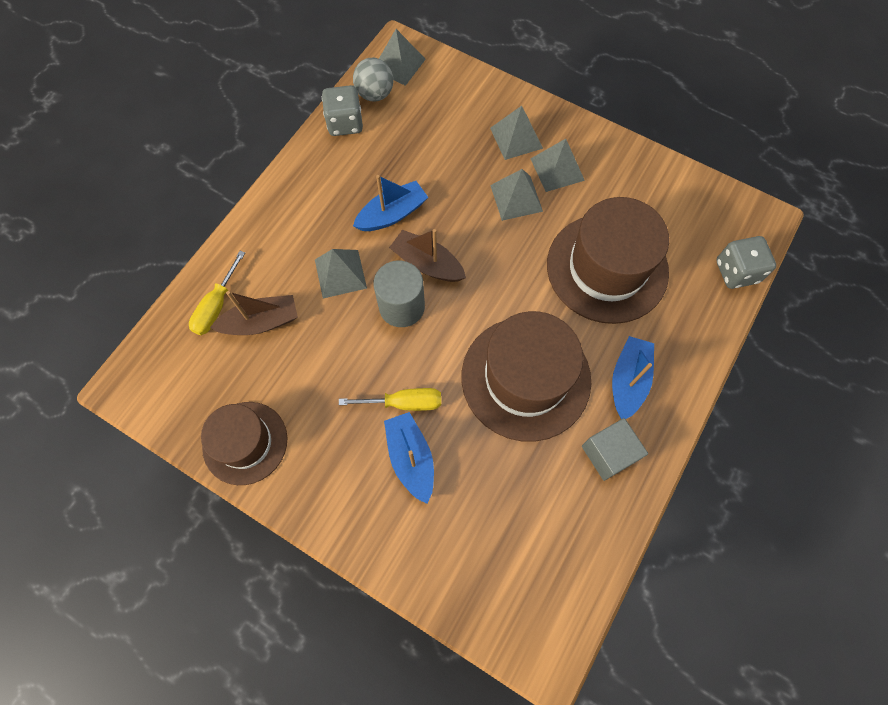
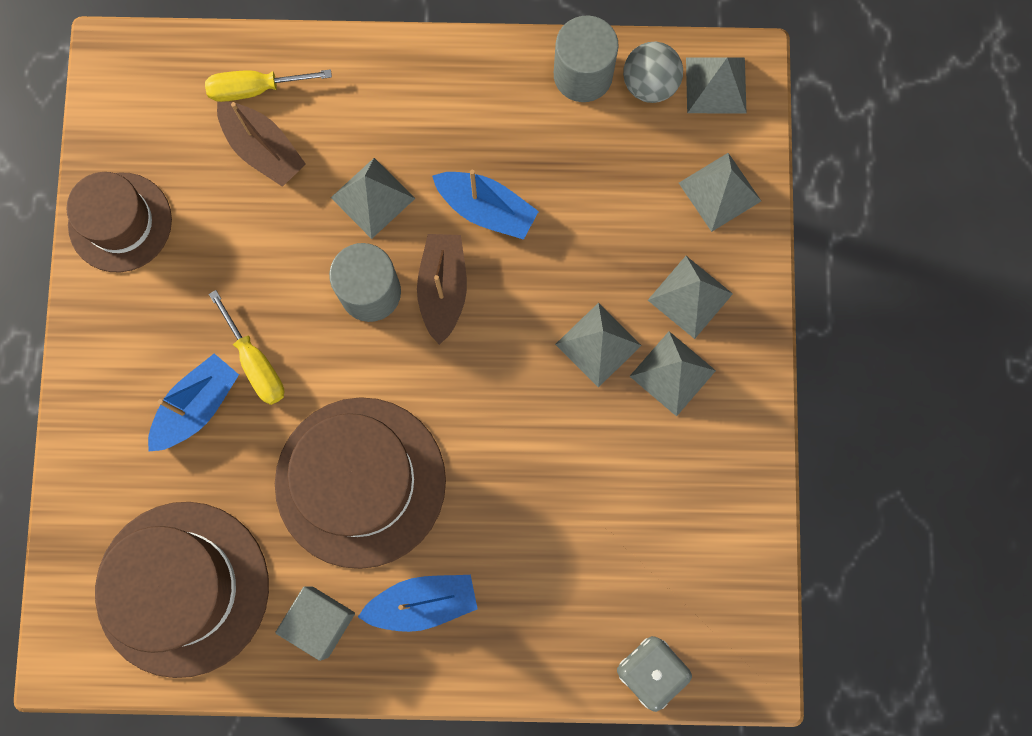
camera: 60 degrees right, 10 degrees up
grey dice [322,85,363,136] -> grey cylinder [554,15,619,102]
brown hat [547,197,669,324] -> brown hat moved to [95,502,269,678]
none -> grey pyramid [679,153,761,232]

